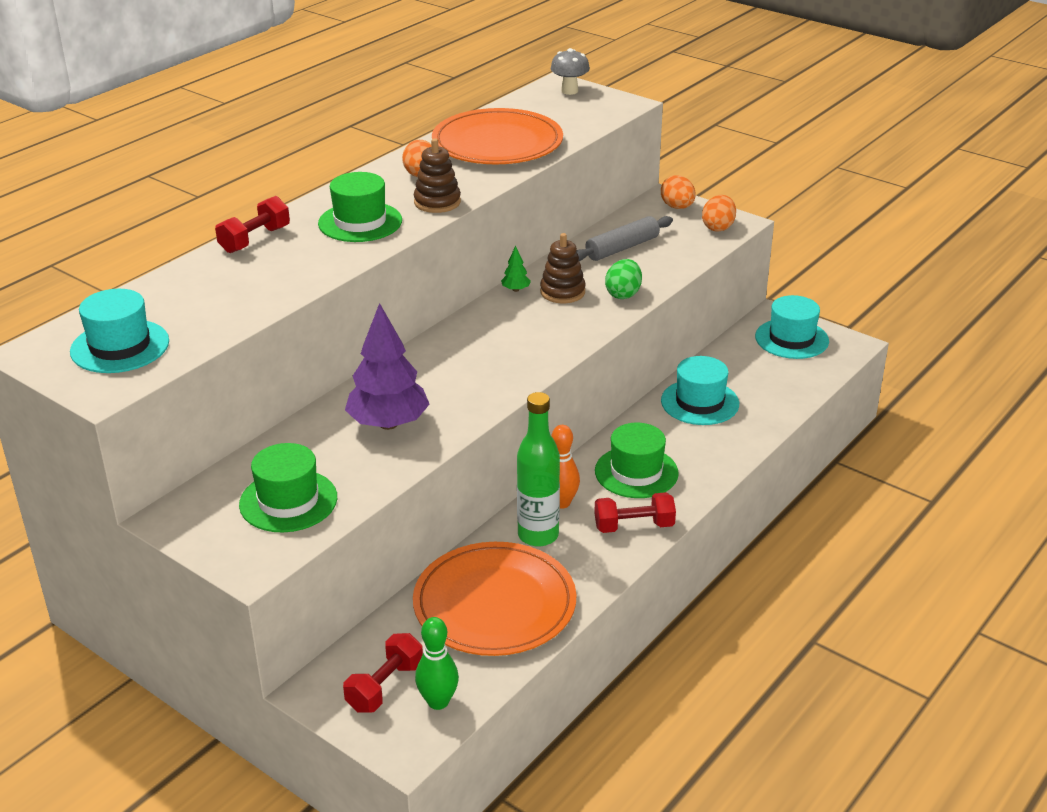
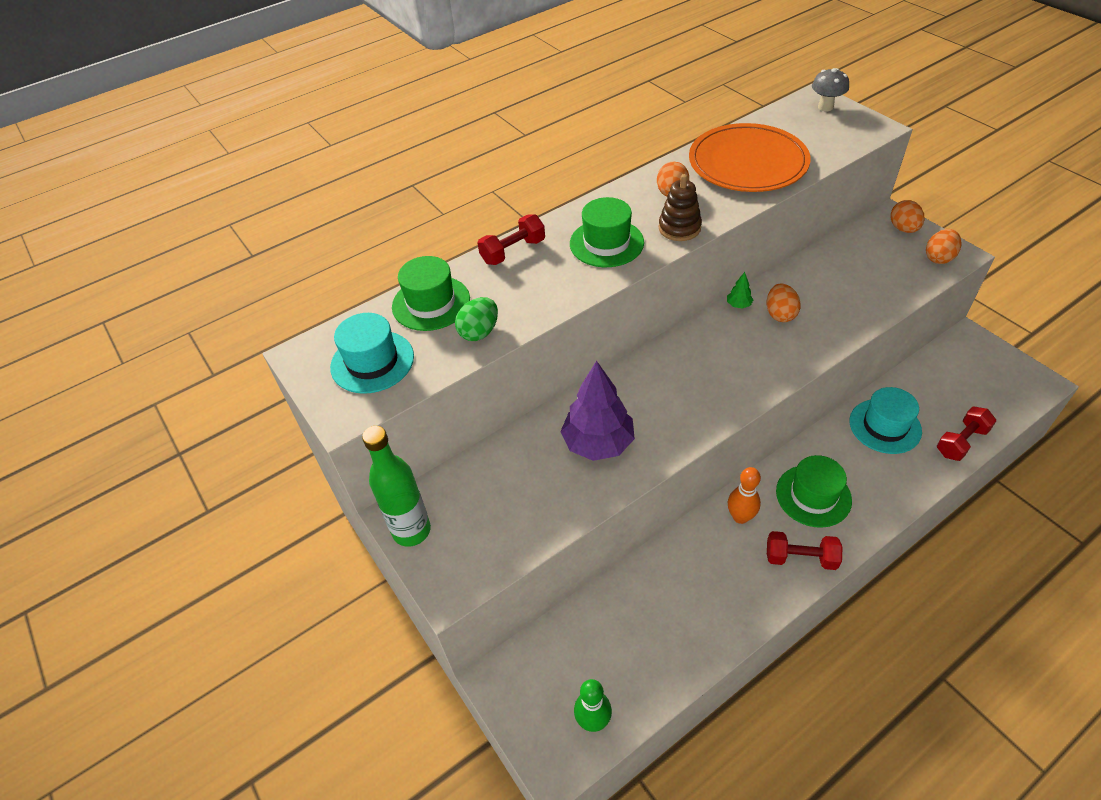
camera: 20 degrees right, 15 degrees up
green hat [239,443,337,532] -> green hat moved to [392,256,470,331]
red dumbbell [343,633,423,713] -> red dumbbell moved to [937,406,996,461]
orange plate [413,542,576,656] -> none
green bottle [517,392,560,547] -> green bottle moved to [362,426,431,547]
brown stacking toy [540,233,585,303] -> orange egg [767,283,801,322]
grey rolling pin [576,216,673,261] -> none
green egg [605,259,642,299] -> green egg moved to [455,297,498,341]
turquoise hat [755,295,829,359] -> none

